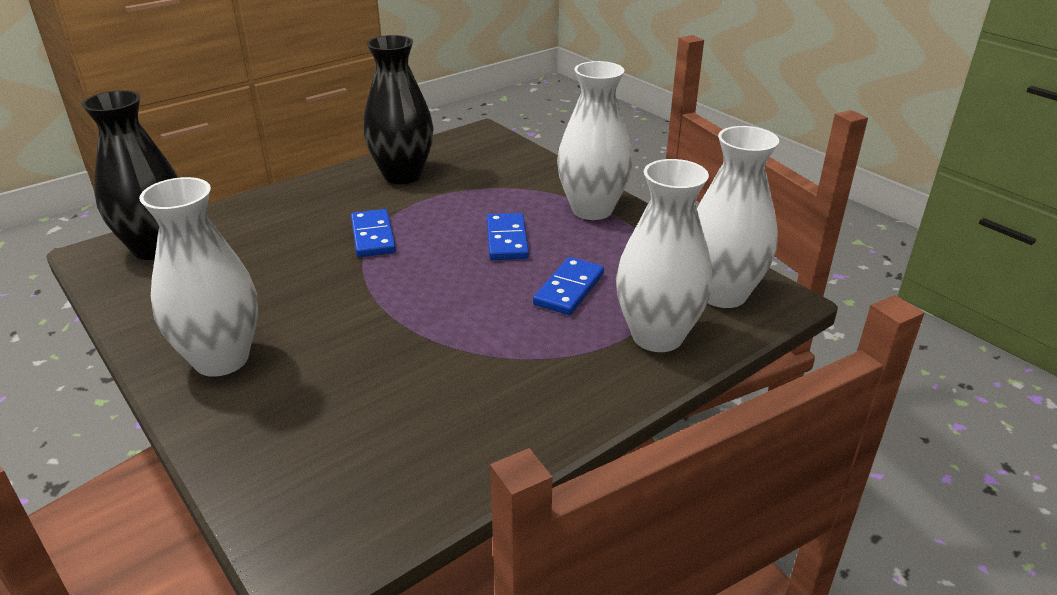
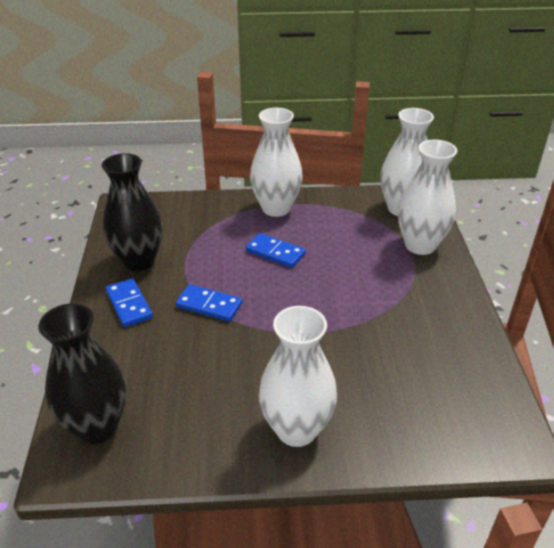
camera: 55 degrees left, 5 degrees up
blue domino [533,257,604,315] -> blue domino moved to [106,278,153,327]

